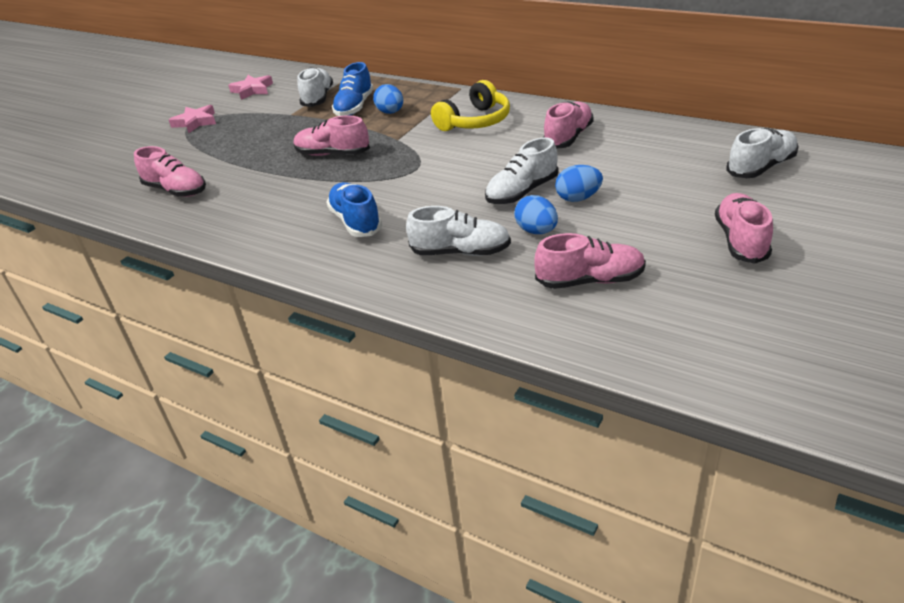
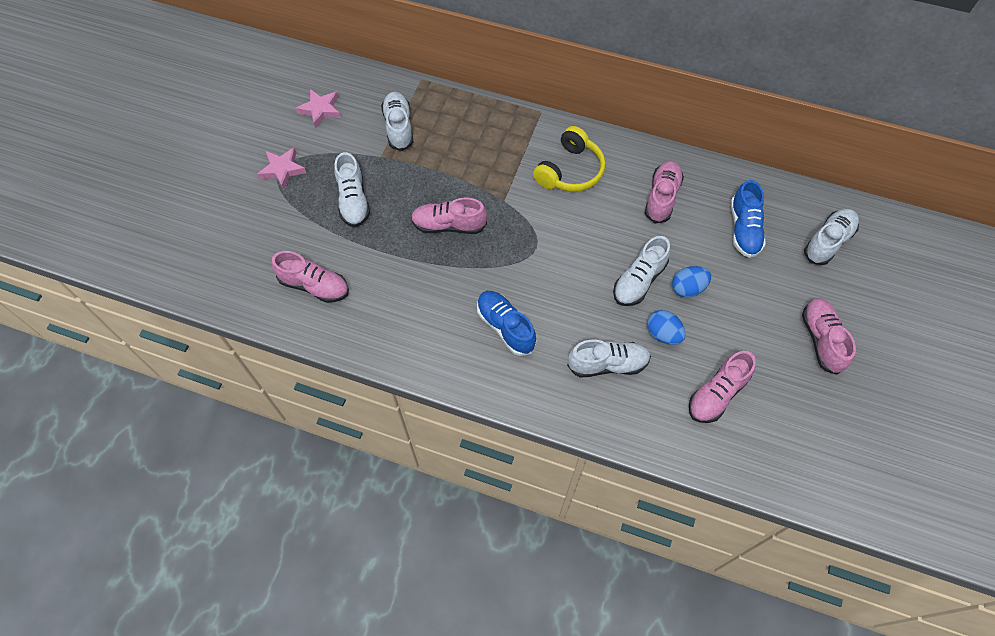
camera: 15 degrees left, 25 degrees up
blue shoe [332,62,374,116] -> blue shoe moved to [731,180,766,258]
blue egg [373,84,403,114] -> none
pink shoe [534,233,646,289] -> pink shoe turned 150 degrees clockwise [689,351,756,423]
none -> white shoe [334,152,370,227]

